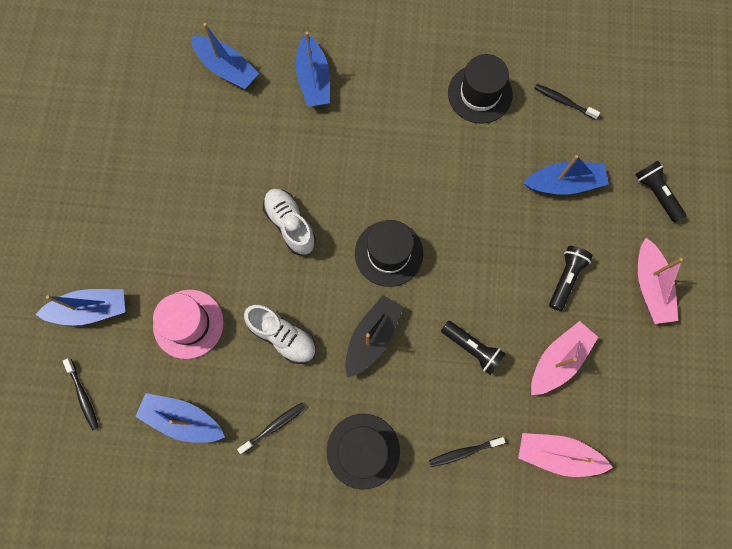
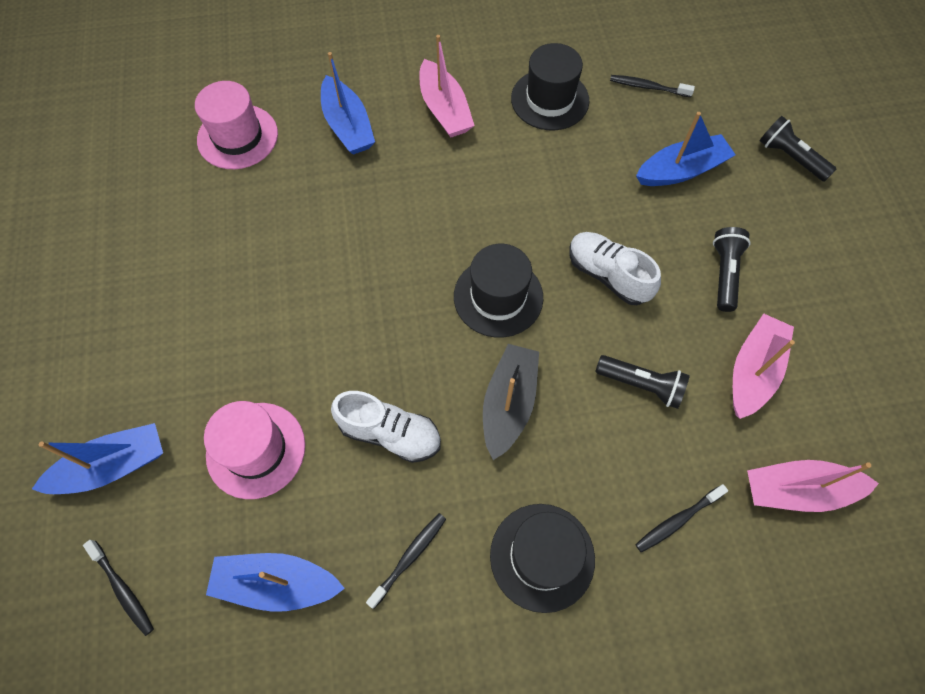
camera: 15 degrees left, 10 degrees down
blue boat [191,23,259,89] -> pink hat [195,81,278,169]
white shoe [263,189,316,255] -> white shoe moved to [569,232,661,305]
pink boat [638,238,683,324] -> pink boat moved to [420,35,475,138]

